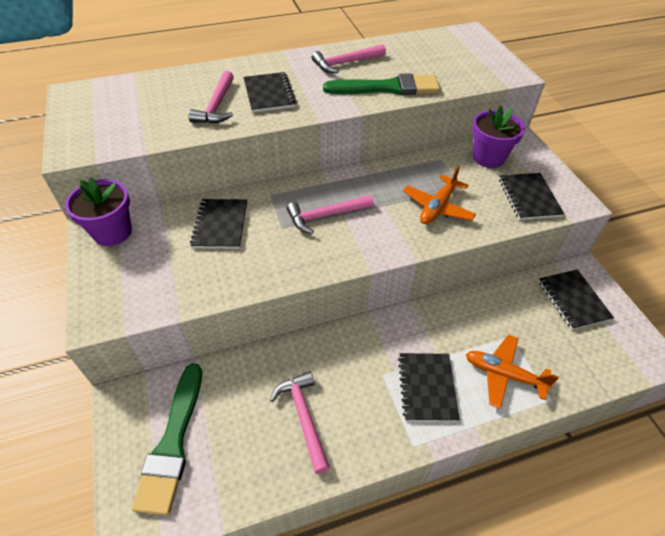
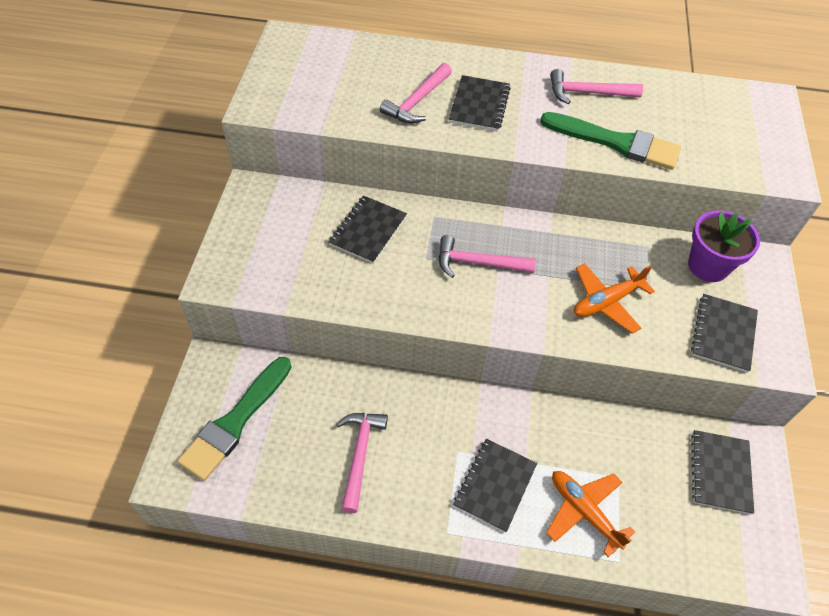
camera: 25 degrees right, 5 degrees up
purple flower pot [65,177,132,246] -> none

